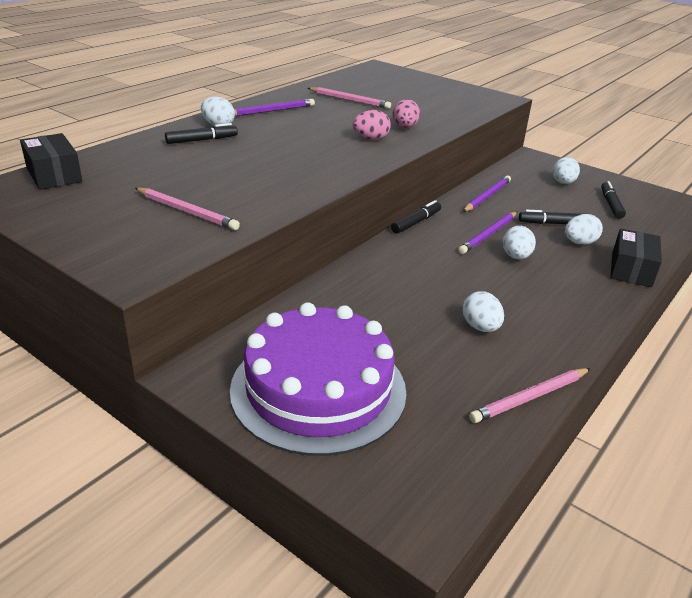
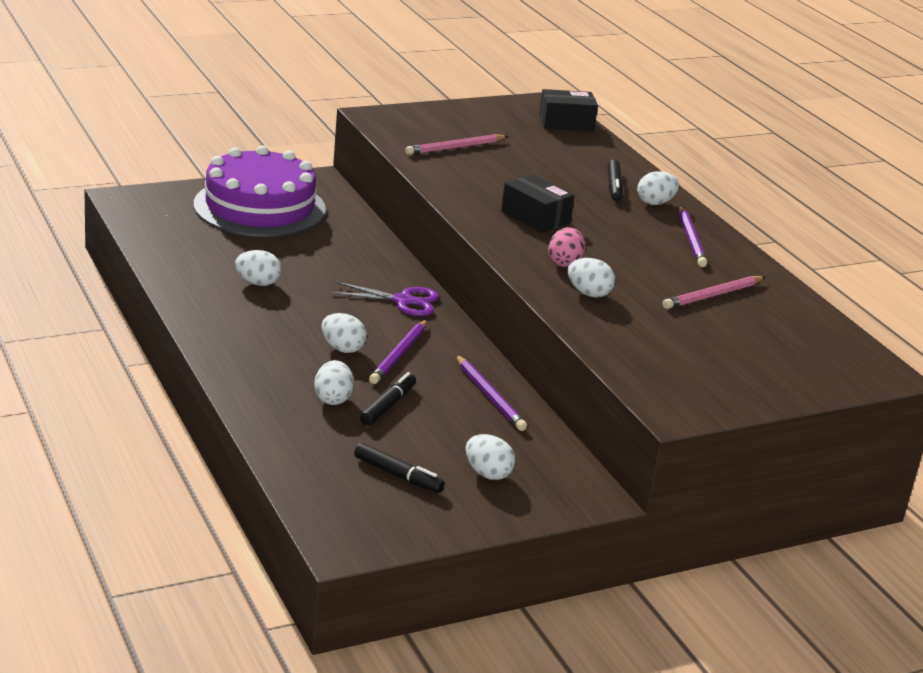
camera: 115 degrees right, 5 degrees down
black marker [391,200,441,234] -> none
pink egg [392,99,420,128] -> white egg [568,258,615,297]
purple pencil [458,212,517,254] -> purple pencil turned 135 degrees counterclockwise [369,320,427,384]
pink pencil [469,368,591,423] -> none
black box [610,229,662,287] -> black box moved to [501,174,575,233]
none -> purple scissors [330,281,439,316]

